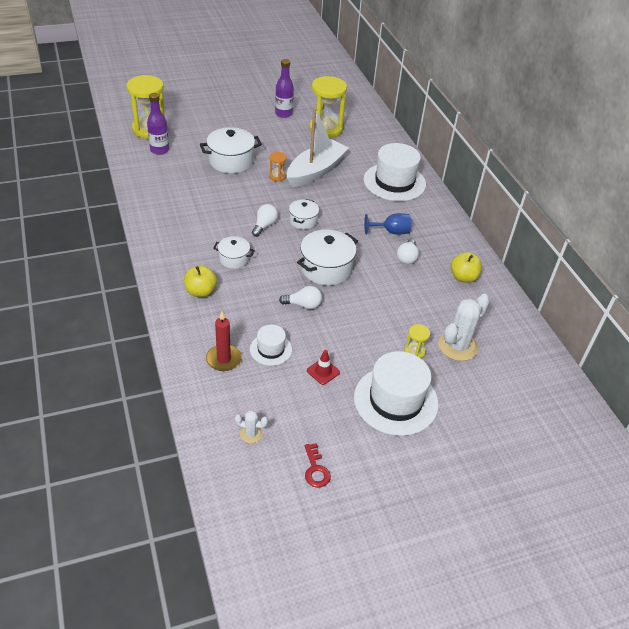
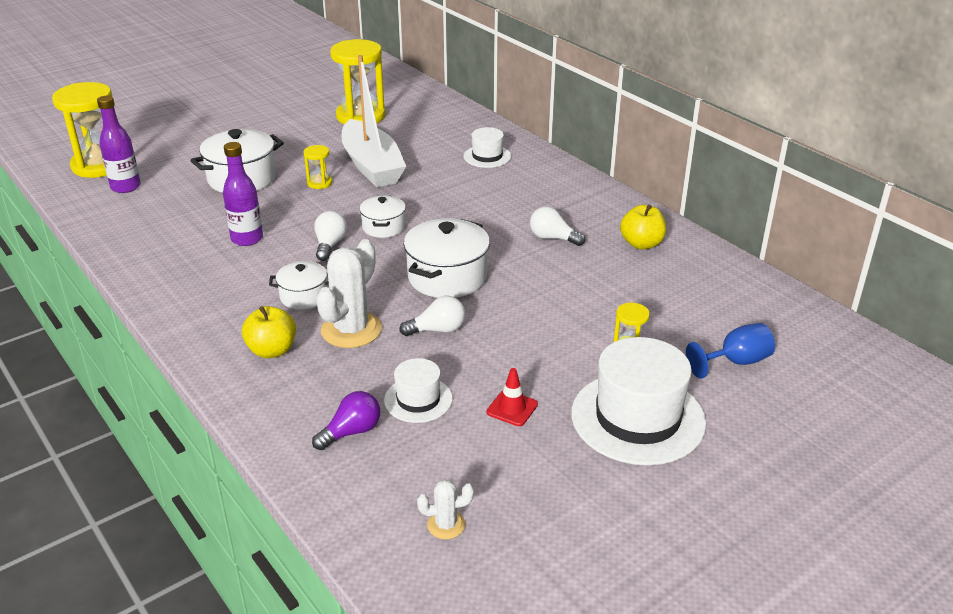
camera: 15 degrees left, 10 degrees down
red candle [206,311,242,371] -> purple light bulb [312,391,380,450]
orange hourglass [269,152,287,182] -> yellow hourglass [303,145,332,189]
purple bottle [275,59,294,118] -> purple bottle moved to [223,142,263,246]
white boat [287,107,349,187] -> white boat turned 135 degrees clockwise [341,55,406,187]
red key [305,443,331,488] -> none
white hat [363,143,426,201] -> white hat [464,127,511,168], size x0.53
blue goblet [364,213,411,235] -> blue goblet moved to [686,323,775,378]
white light bulb [397,239,419,264] -> white light bulb turned 120 degrees clockwise [530,207,585,246]
white cactus [438,294,490,361] -> white cactus moved to [316,239,382,348]

